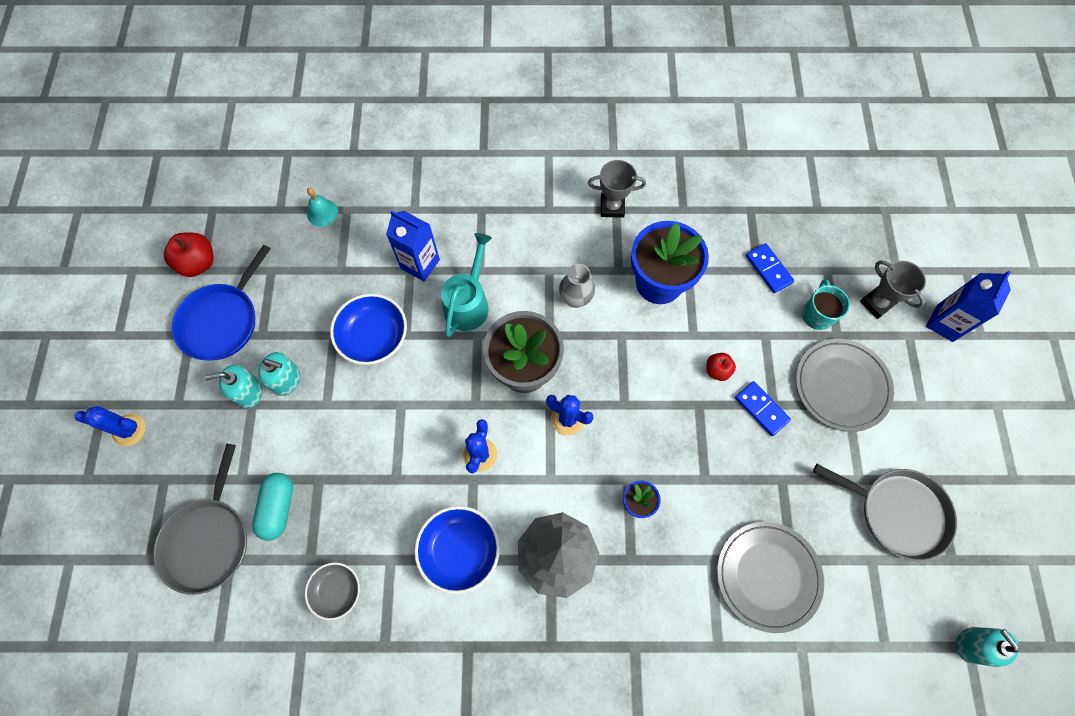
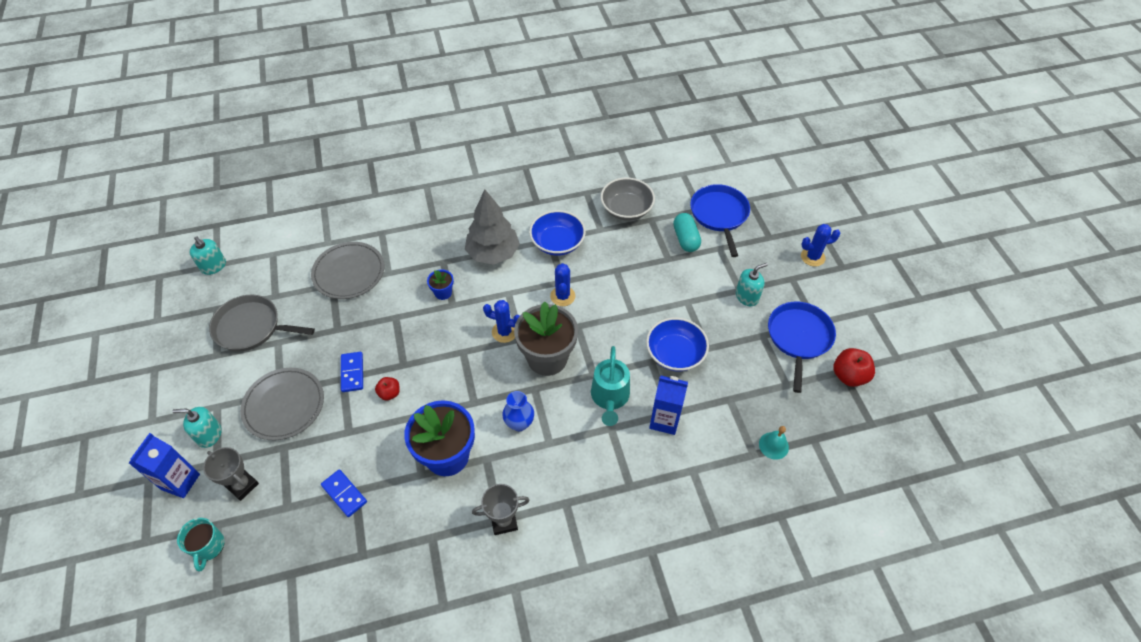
camera: 165 degrees right, 15 degrees down
grey pan [153,443,247,595] -> blue pan [690,184,750,257]
turquoise soap dispenser [258,352,300,396] -> turquoise soap dispenser moved to [172,407,221,448]
grey bowl [305,562,360,620] -> grey bowl [601,178,655,221], size x1.56
grey vase [559,264,595,308] -> blue vase [502,391,534,431]
blue domino [735,381,791,436] -> blue domino turned 45 degrees clockwise [341,352,363,392]
turquoise mug [802,279,850,330] -> turquoise mug moved to [177,518,224,571]

